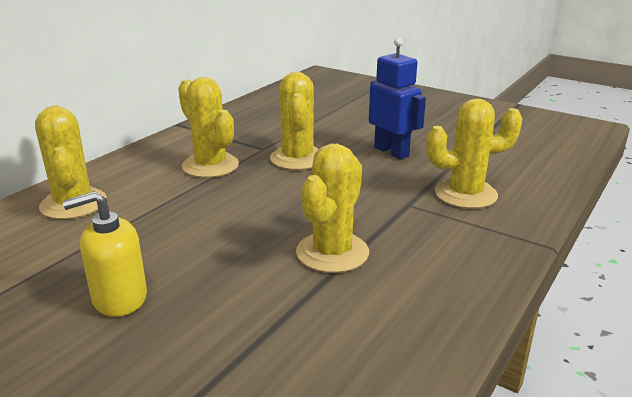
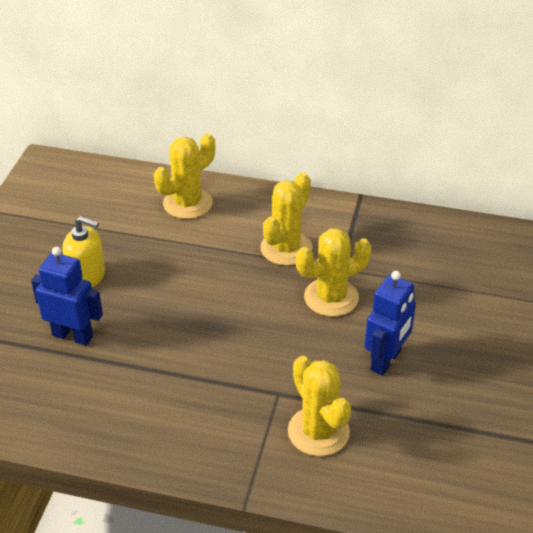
camera: 70 degrees right, 15 degrees up
yellow soap dispenser [62,191,147,317] -> yellow soap dispenser turned 150 degrees clockwise [63,216,105,287]
yellow cactus [296,143,369,273] -> none
none -> blue robot [31,247,103,346]

